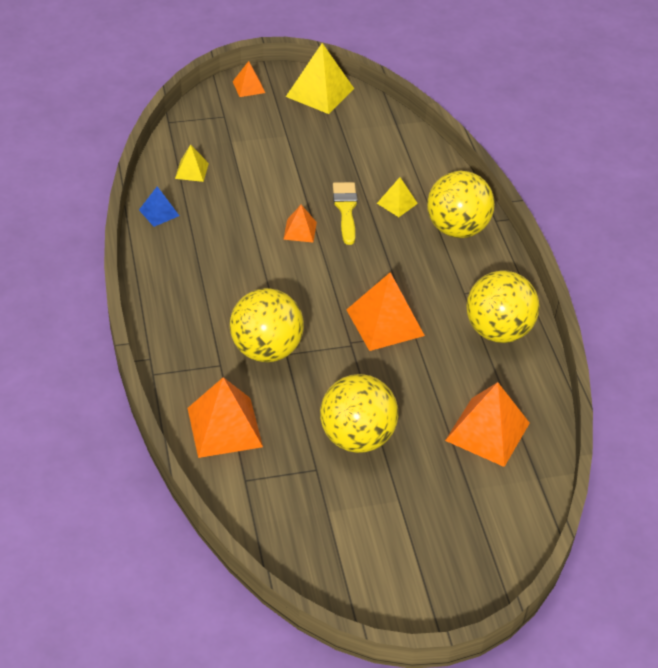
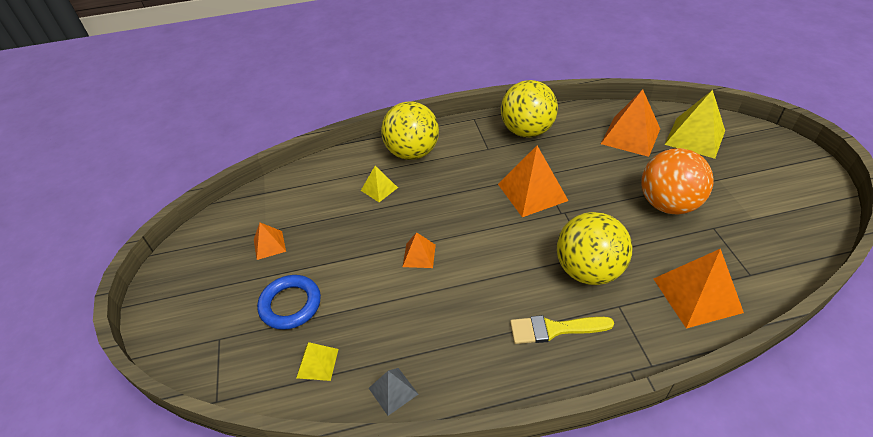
camera: 85 degrees left, 0 degrees up
blue pyramid [139,186,179,227] -> grey pyramid [369,368,418,416]
orange pyramid [232,61,265,97] -> orange pyramid moved to [254,223,286,260]
yellow pyramid [286,43,354,114] -> yellow pyramid moved to [665,90,725,159]
yellow ball [320,374,398,453] -> orange ball [641,148,714,215]
yellow brush [333,182,358,245] -> yellow brush moved to [510,315,614,344]
none -> blue ring [257,275,321,330]

